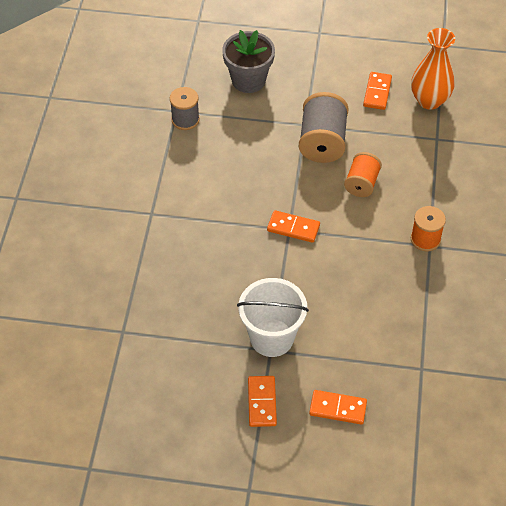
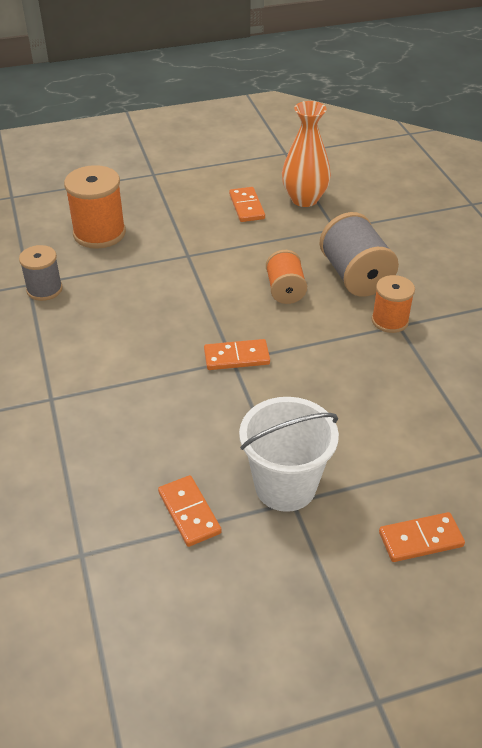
camera: 25 degrees left, 10 degrees down
grey flower pot [222,30,275,93] -> orange spool [64,165,126,249]
orange domino [248,376,277,427] -> orange domino moved to [158,475,222,547]
grey spool [299,92,349,163] -> grey spool moved to [319,212,399,297]

